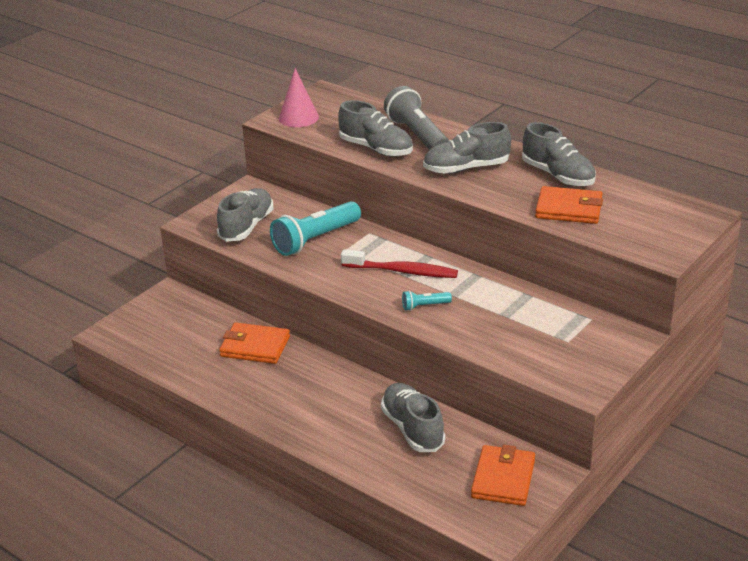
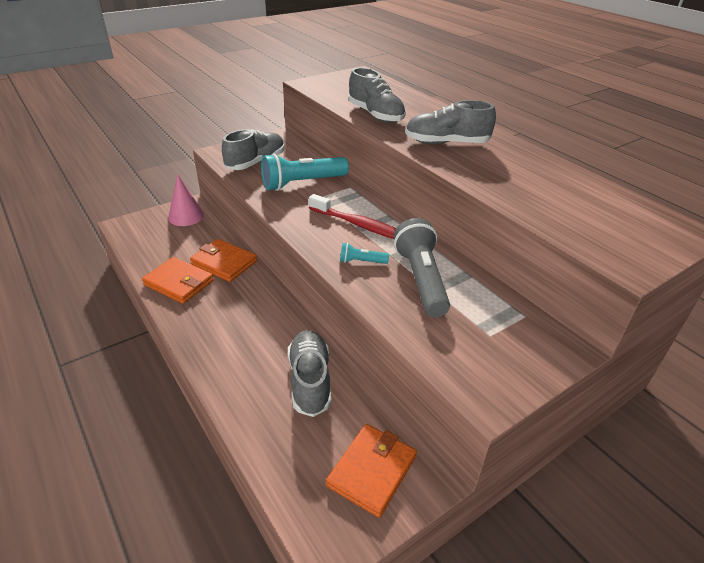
camera: 15 degrees right, 5 degrees up
pink cone [279,68,319,127] -> pink cone moved to [168,174,204,226]
grey flashlight [384,86,449,150] -> grey flashlight moved to [394,218,450,317]
grey shoe [522,122,596,186] -> none
orange wallet [535,186,603,224] -> orange wallet moved to [142,257,214,304]

